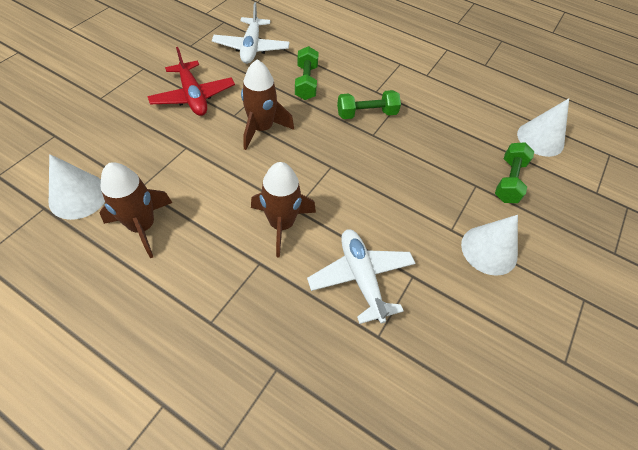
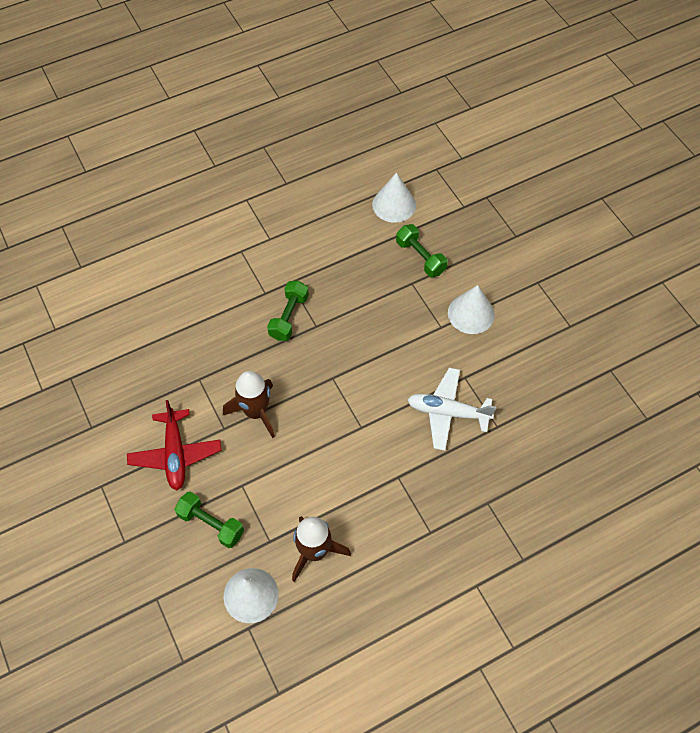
camera: 55 degrees left, 5 degrees up
red plane [147,47,235,116] -> red plane turned 75 degrees clockwise [127,400,221,490]
white plane [212,2,289,64] -> none
brown rocket [251,162,316,258] -> none
green dumbbell [295,46,319,100] -> green dumbbell moved to [174,492,244,548]

